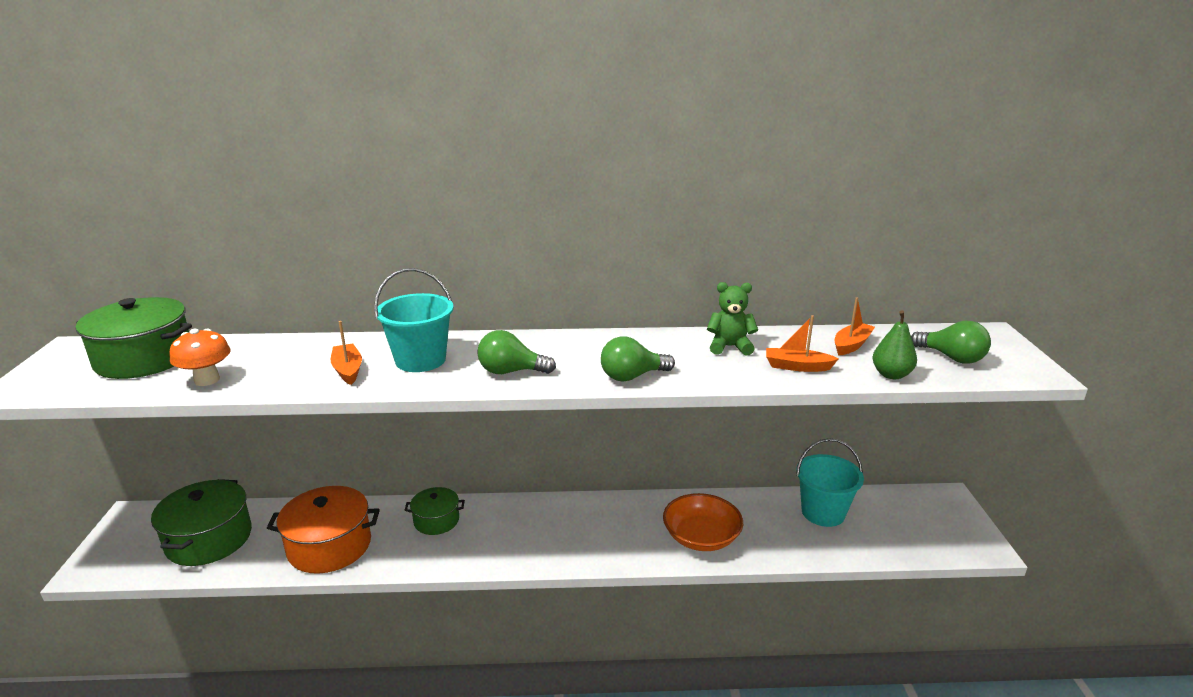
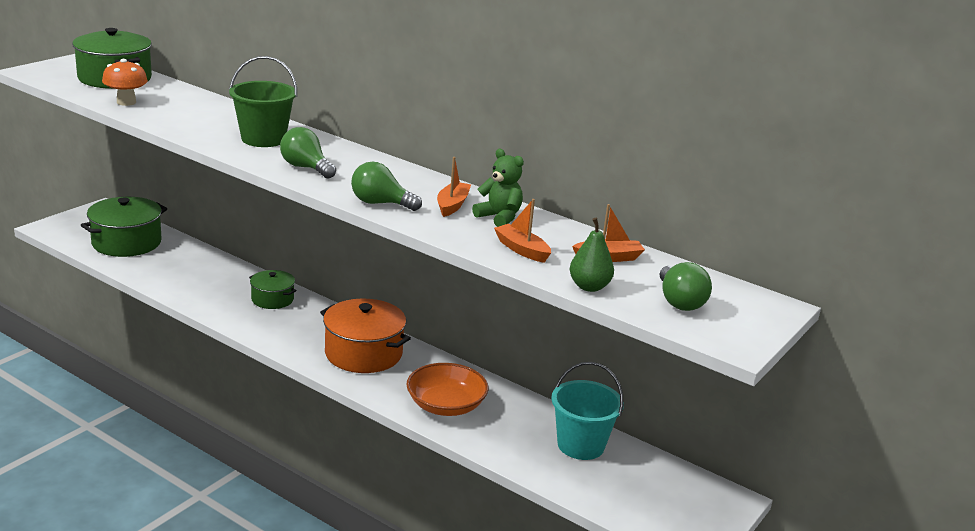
camera: 35 degrees right, 0 degrees up
orange pot [267,486,380,573] -> orange pot moved to [320,299,411,373]
orange boat [331,321,362,385] -> orange boat moved to [437,157,471,217]
turquoise bucket [374,268,454,372] -> green bucket [229,56,297,147]

